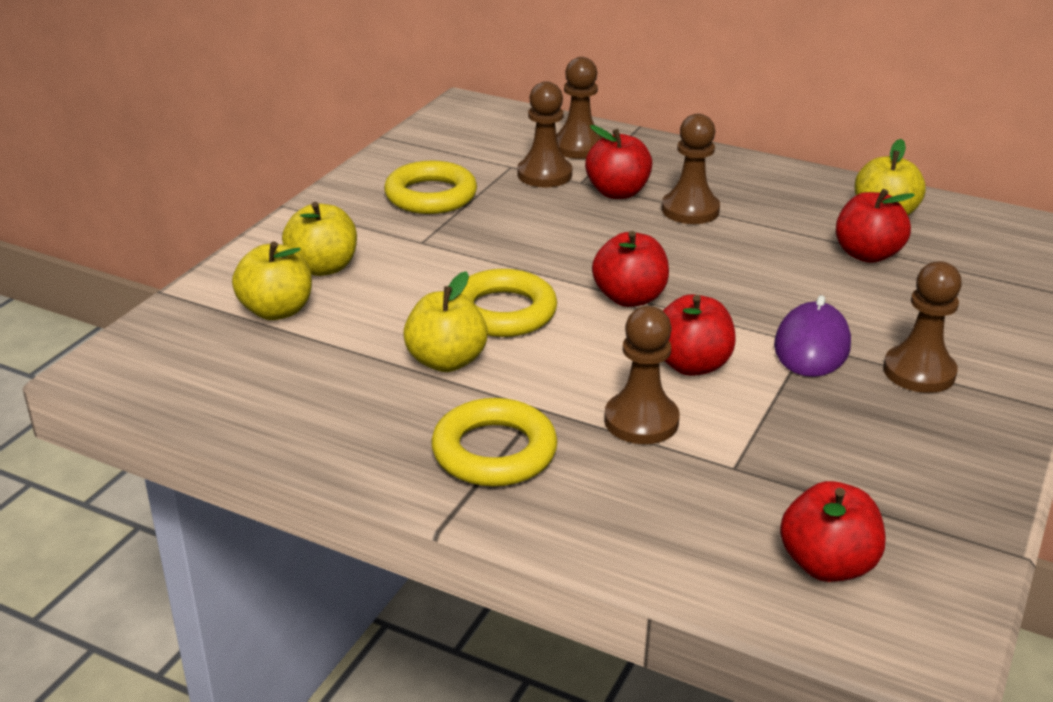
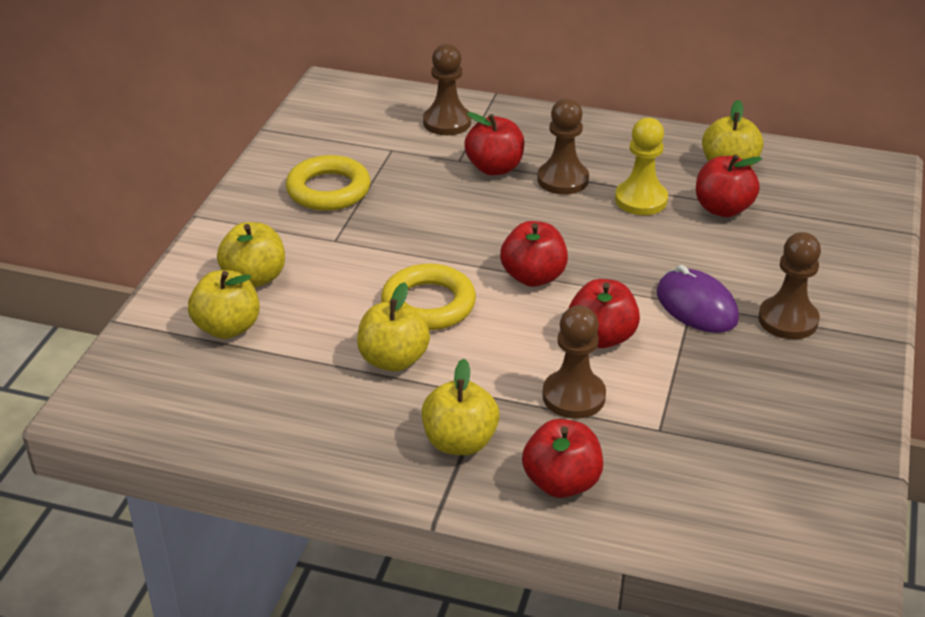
camera: 10 degrees left, 5 degrees up
yellow ring [431,398,558,487] -> yellow apple [421,359,500,455]
brown pawn [517,81,572,187] -> none
purple mouse [774,295,851,377] -> purple mouse turned 45 degrees counterclockwise [657,265,739,333]
red apple [780,481,885,582] -> red apple moved to [522,419,603,498]
none -> yellow pawn [615,117,668,215]

